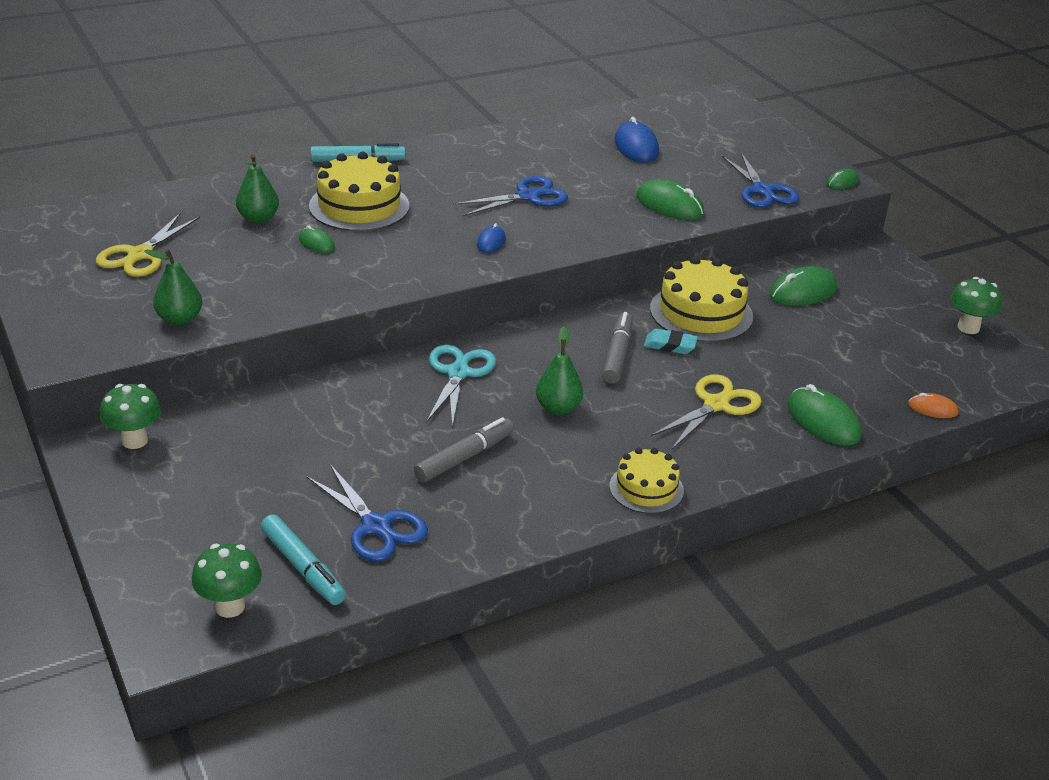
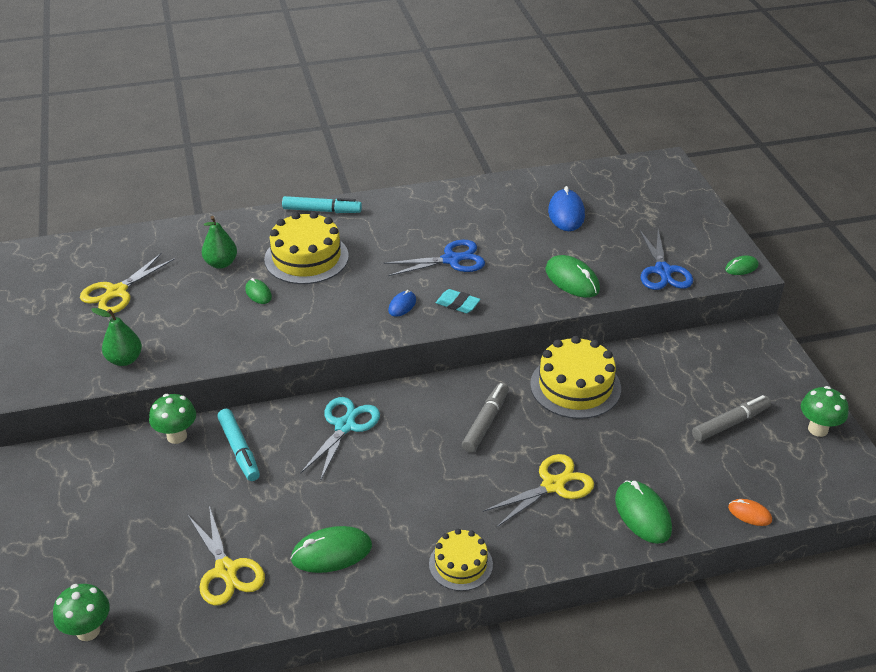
camera: 15 degrees right, 5 degrees up
green mushroom [100,384,161,449] -> green mushroom moved to [149,394,196,444]
turquoise marker [261,514,346,605] -> turquoise marker moved to [217,409,260,481]
blue scissors [306,464,428,562] -> yellow scissors [187,506,265,606]
grey marker [414,417,514,482] -> grey marker moved to [692,395,771,442]
green pear [536,326,583,415] -> none
turquoise eraser [644,329,698,354] -> turquoise eraser moved to [436,289,480,313]
green mouse [769,266,837,306] -> green mouse moved to [290,526,372,573]

